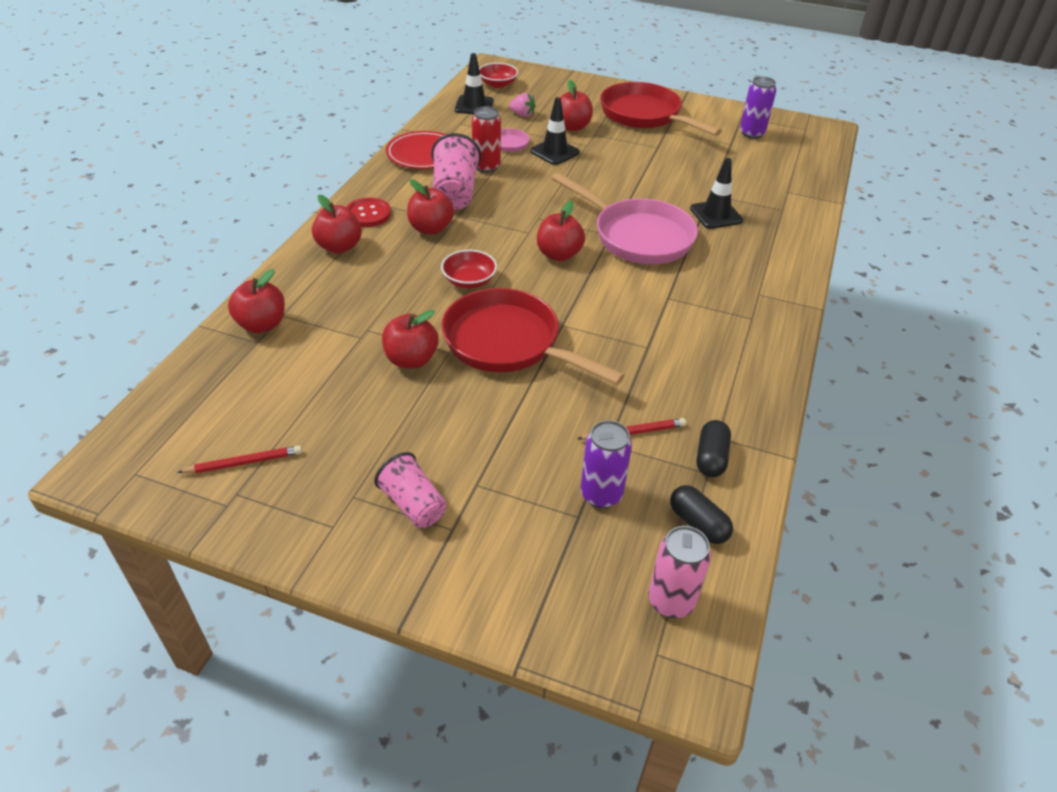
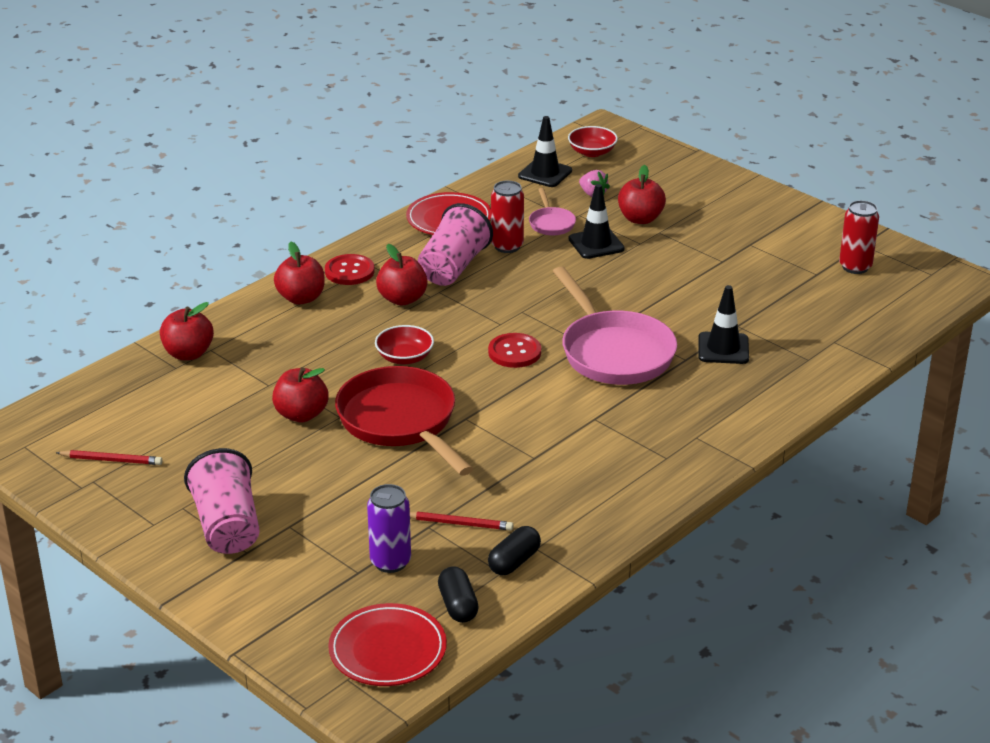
camera: 25 degrees right, 10 degrees down
pink cup [374,452,447,528] -> pink cup [184,448,259,554], size x1.54
red apple [537,201,585,261] -> red button [488,333,541,368]
red pan [600,82,722,136] -> none
pink can [648,526,711,618] -> red plate [328,603,447,686]
purple can [740,76,777,139] -> red can [839,200,879,274]

